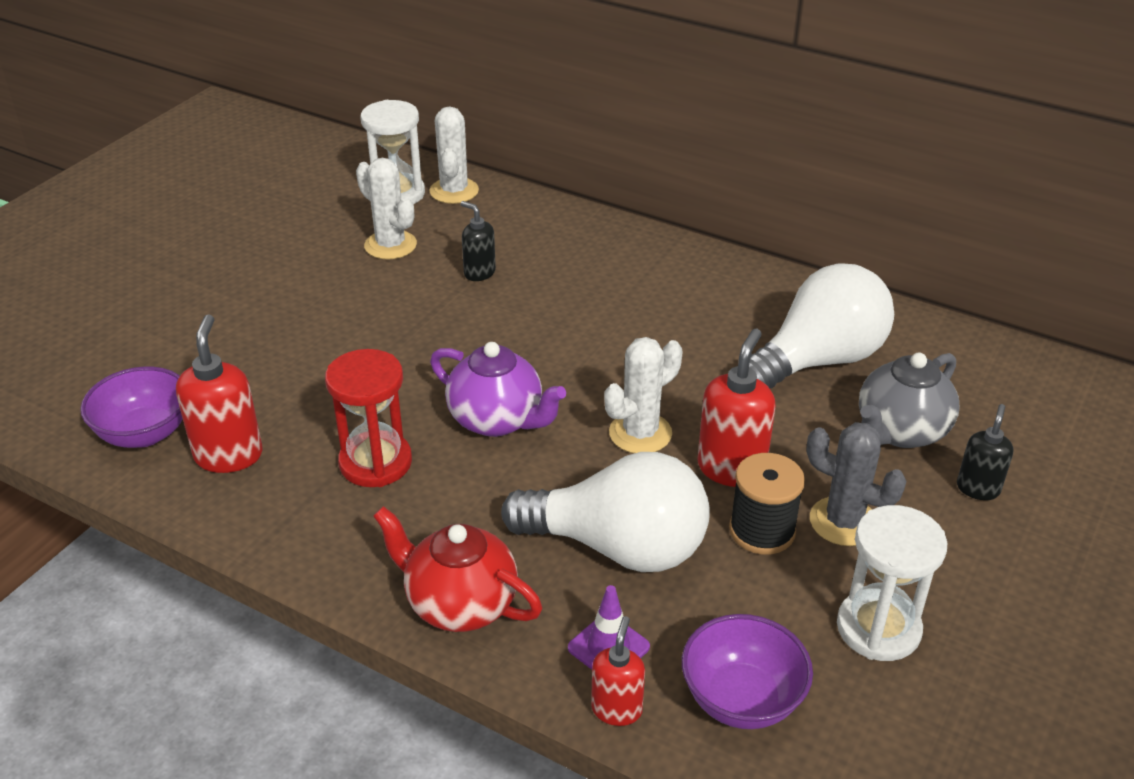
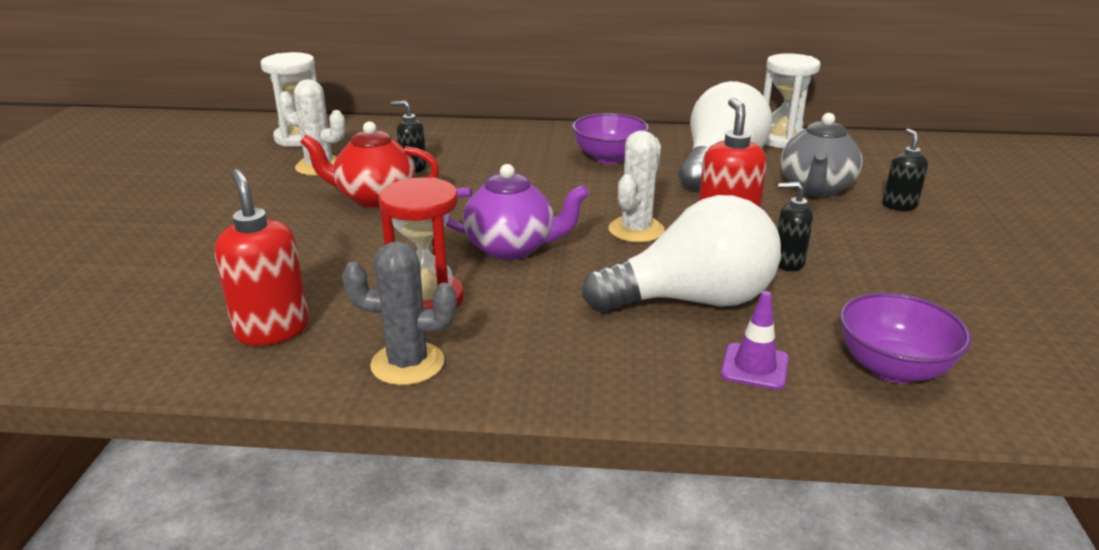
camera: 25 degrees left, 10 degrees down
purple bowl [80,366,183,448] -> purple bowl moved to [572,113,649,164]
red teapot [373,506,542,632] -> red teapot moved to [300,121,440,208]
white cactus [430,106,479,204] -> none
red soap dispenser [591,616,645,726] -> none
black spool [729,453,805,555] -> black soap dispenser [777,182,813,271]
grey cactus [806,422,907,546] -> grey cactus moved to [342,241,457,385]
white hourglass [837,505,947,661] -> white hourglass moved to [763,53,821,148]

